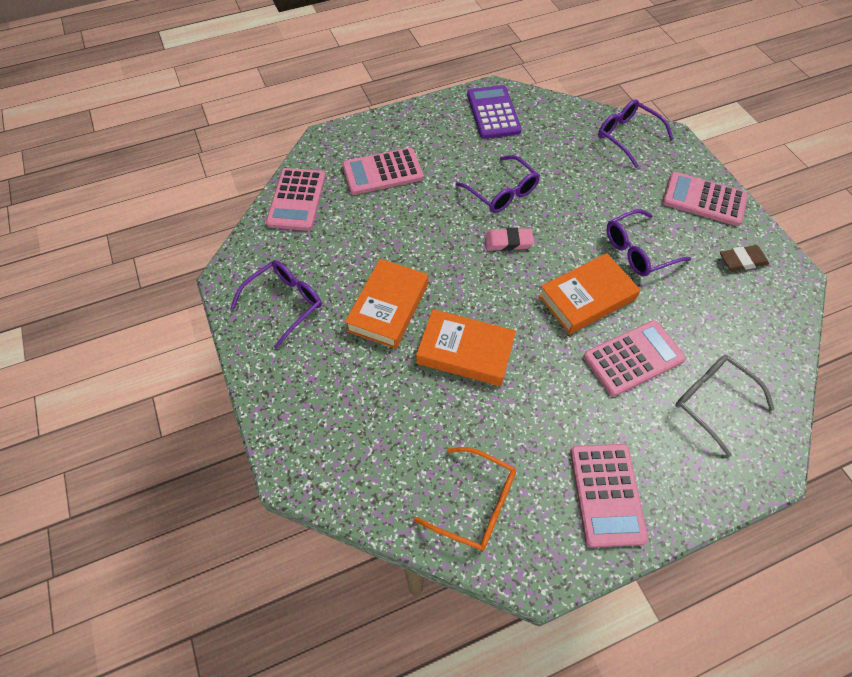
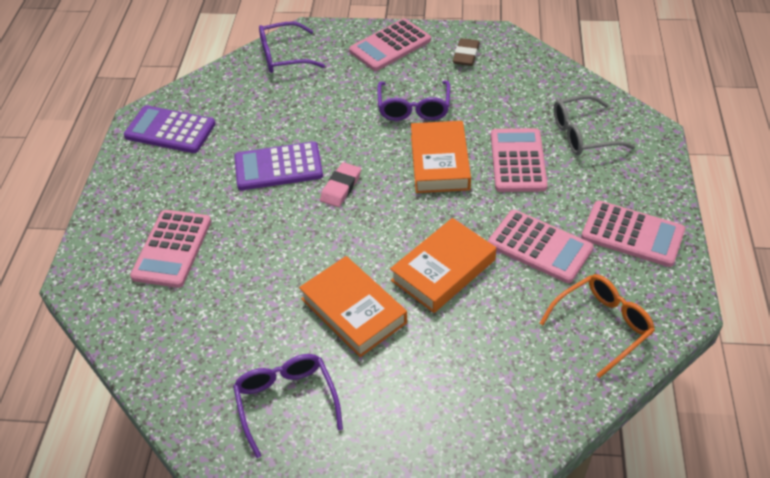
camera: 60 degrees left, 10 degrees down
pink calculator [266,168,326,231] -> pink calculator moved to [488,210,594,283]
purple glasses [456,155,540,213] -> purple calculator [234,141,323,190]

